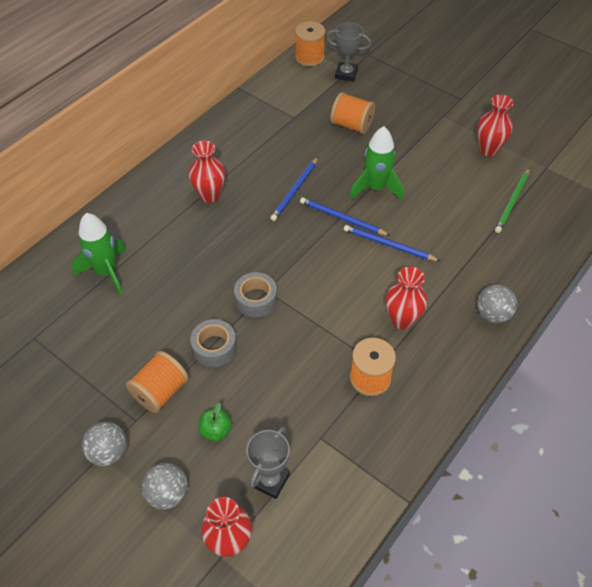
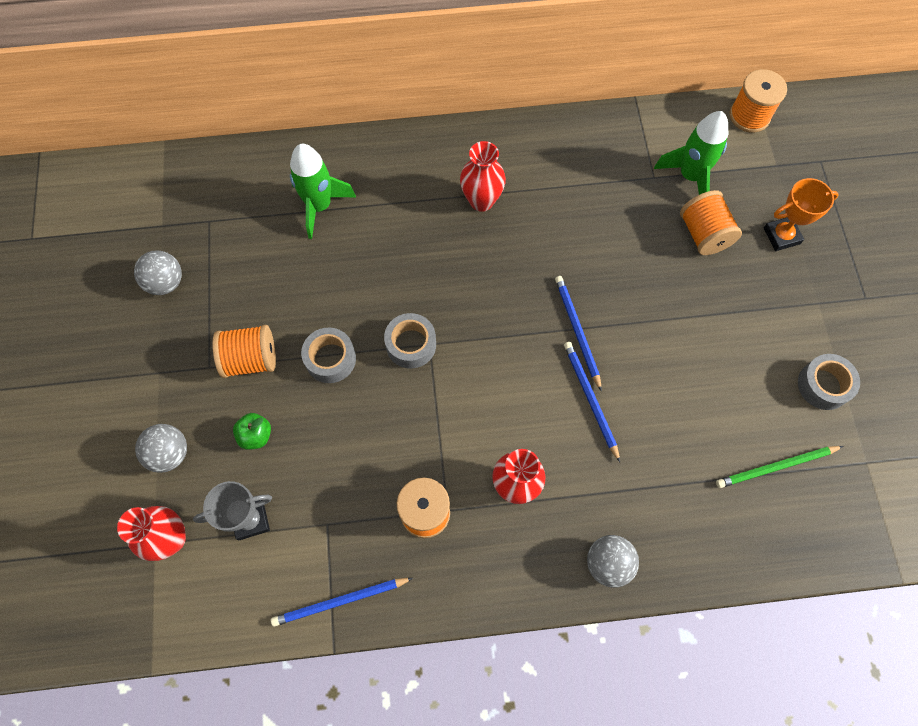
camera: 45 degrees right, 15 degrees up
grey ball [82,422,127,466] -> grey ball moved to [134,251,182,295]
blue pencil [270,157,318,221] -> blue pencil moved to [271,578,413,627]
grey trophy [326,22,371,82] -> none
green rocket [350,126,403,201] -> green rocket moved to [654,111,728,195]
red vase [477,95,514,156] -> grey tape [798,354,860,410]
none -> orange trophy [764,178,839,251]

